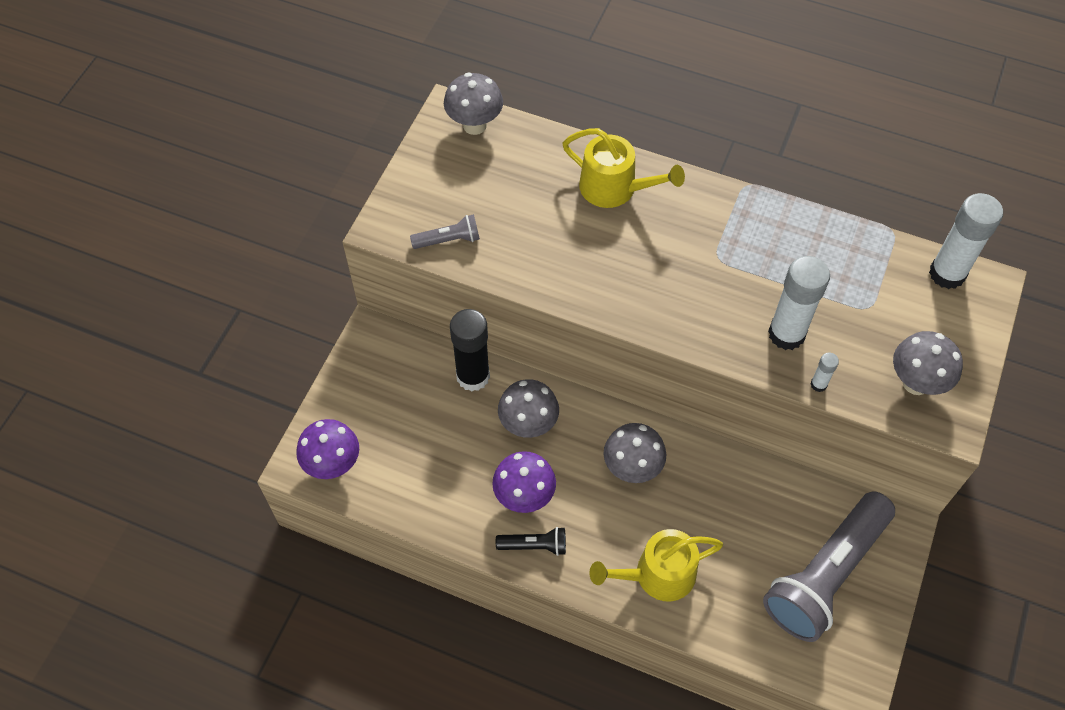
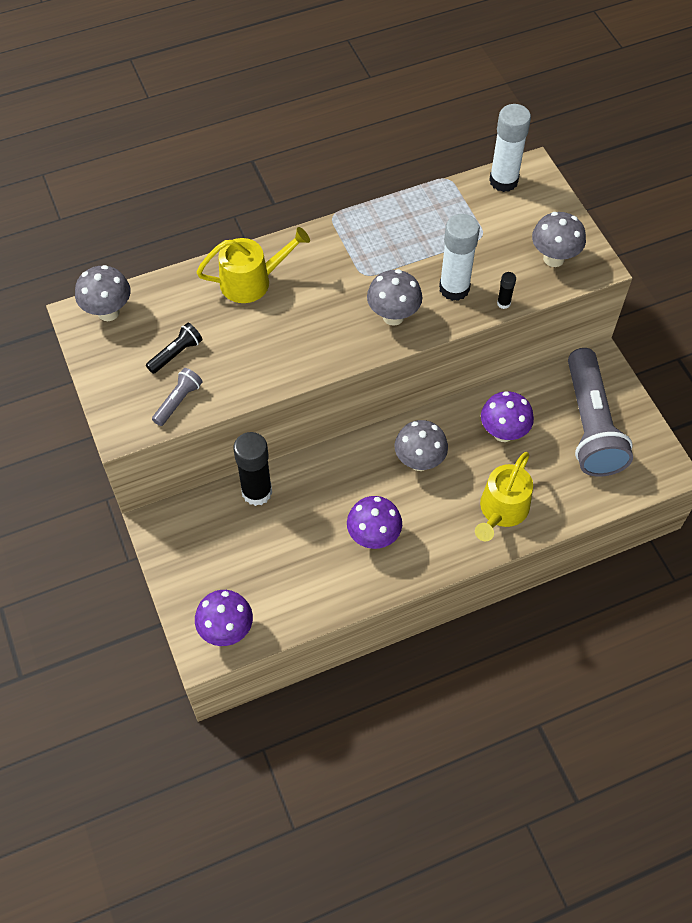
camera: 45 degrees left, 0 degrees up
black flashlight [496,527,566,556] -> black flashlight moved to [146,323,203,374]
grey mushroom [498,379,559,438] -> grey mushroom moved to [367,269,423,326]
white glue stick [811,353,839,392] -> black glue stick [497,272,516,309]
none -> purple mushroom [481,391,534,442]

